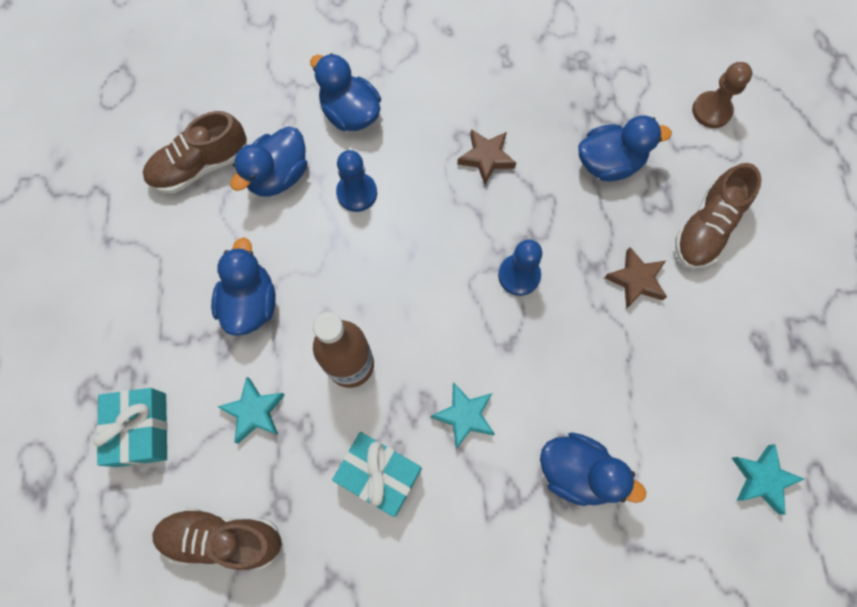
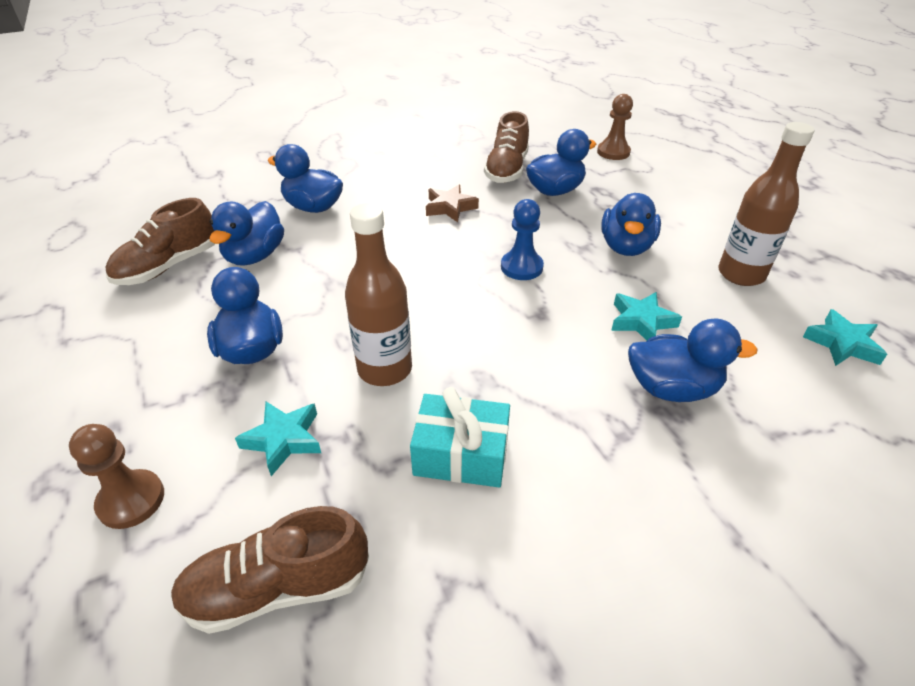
camera: 20 degrees left, 30 degrees down
turquoise gift [93,388,168,467] -> brown pawn [69,424,164,529]
blue pawn [336,150,377,212] -> none
turquoise star [431,382,495,449] -> turquoise star moved to [611,292,682,340]
brown star [604,247,667,309] -> blue duck [601,193,661,256]
brown shoe [675,163,762,269] -> brown shoe moved to [484,111,529,183]
none -> brown bottle [718,122,815,286]

